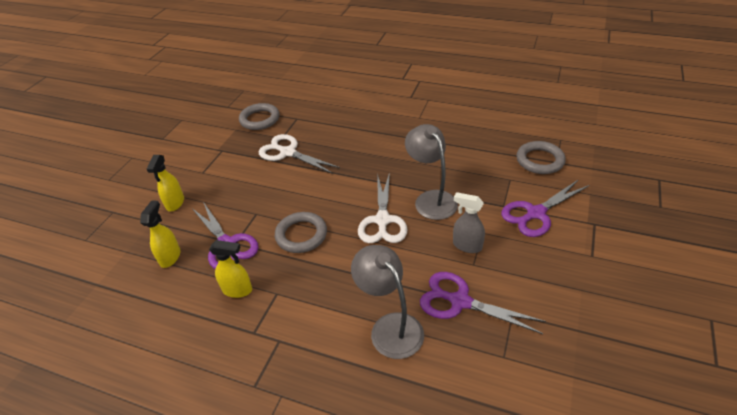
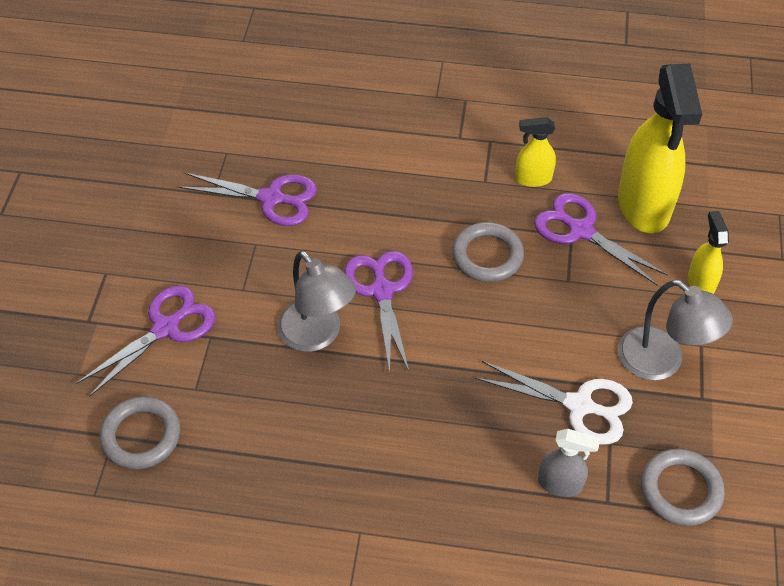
camera: 165 degrees right, 10 degrees up
yellow spray bottle [140,200,180,268] -> yellow spray bottle [618,64,702,233], size x2.10
grey lamp [351,245,424,359] -> grey lamp moved to [618,280,733,380]
white scissors [358,172,408,243] -> purple scissors [344,251,413,374]
grey spray bottle [453,192,485,253] -> grey spray bottle moved to [538,429,600,497]

